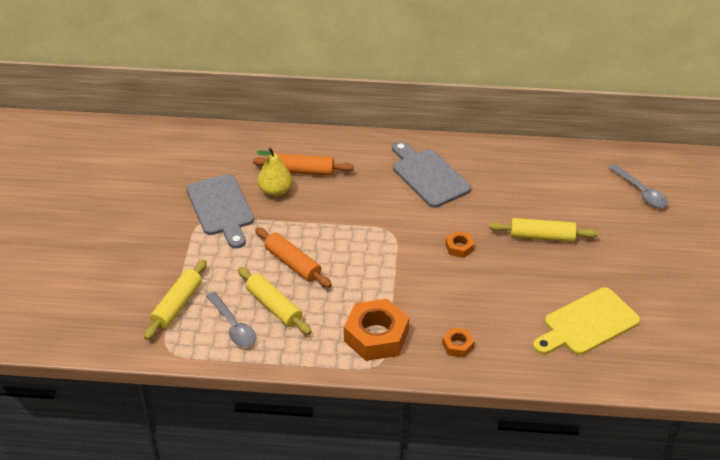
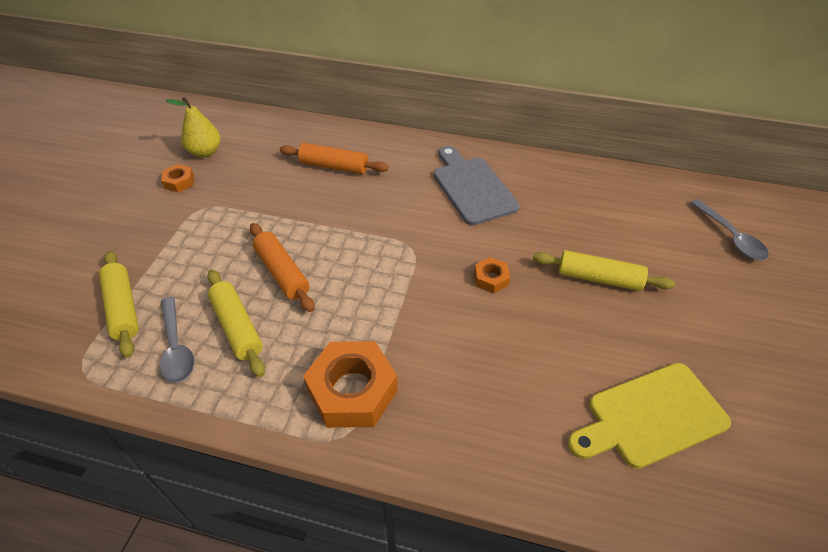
camera: 10 degrees right, 5 degrees up
yellow rolling pin [144,260,207,340] -> yellow rolling pin turned 60 degrees counterclockwise [99,251,139,358]
grey cutting board [186,174,254,248] -> none
yellow pear [257,147,292,197] -> yellow pear moved to [166,97,221,157]
orange nut [442,328,475,358] -> orange nut moved to [161,164,194,192]

